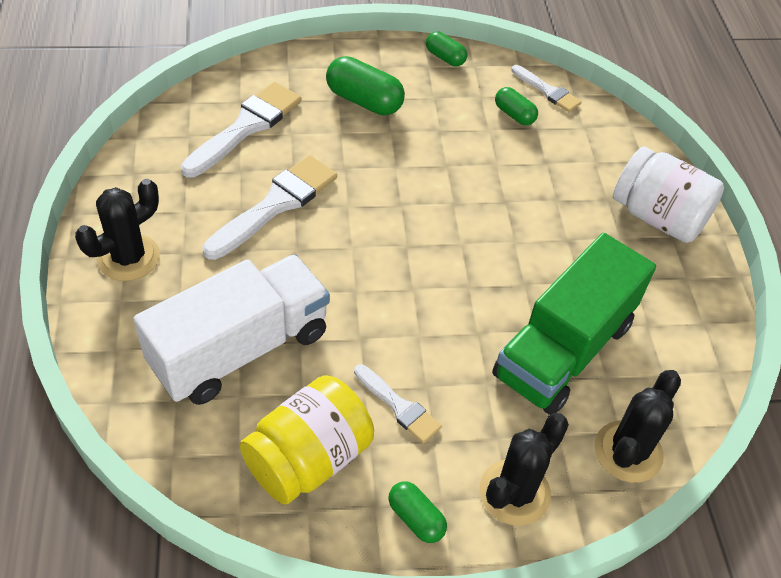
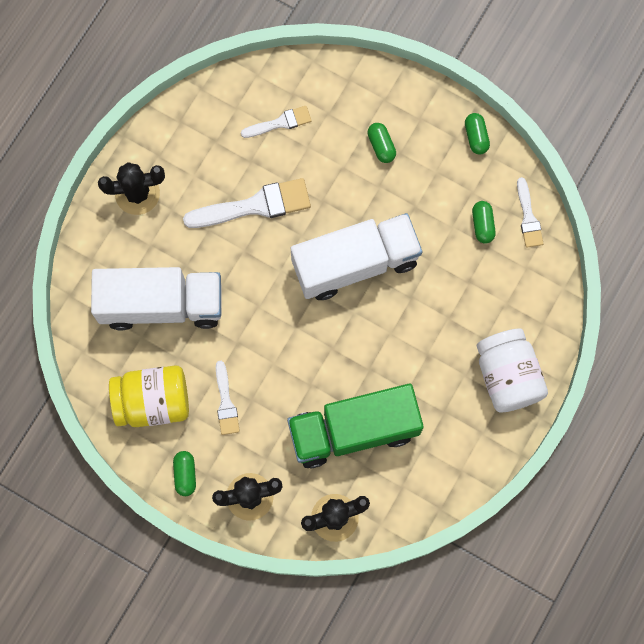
camera: 40 degrees right, 25 degrees up
white brush [181,82,302,178] -> white brush [241,106,312,138], size x0.57
green capsule [326,56,405,115] -> green capsule [367,123,396,163], size x0.59
none -> white truck [291,213,422,300]

